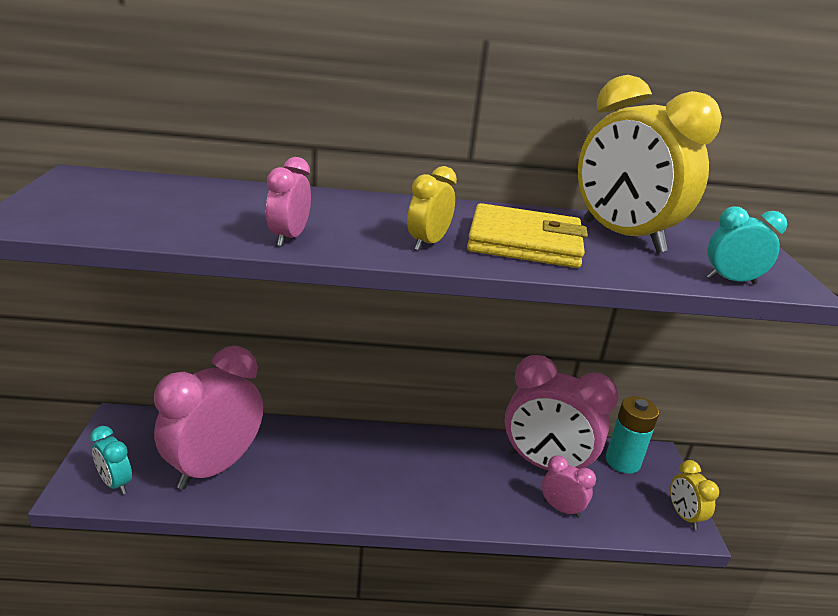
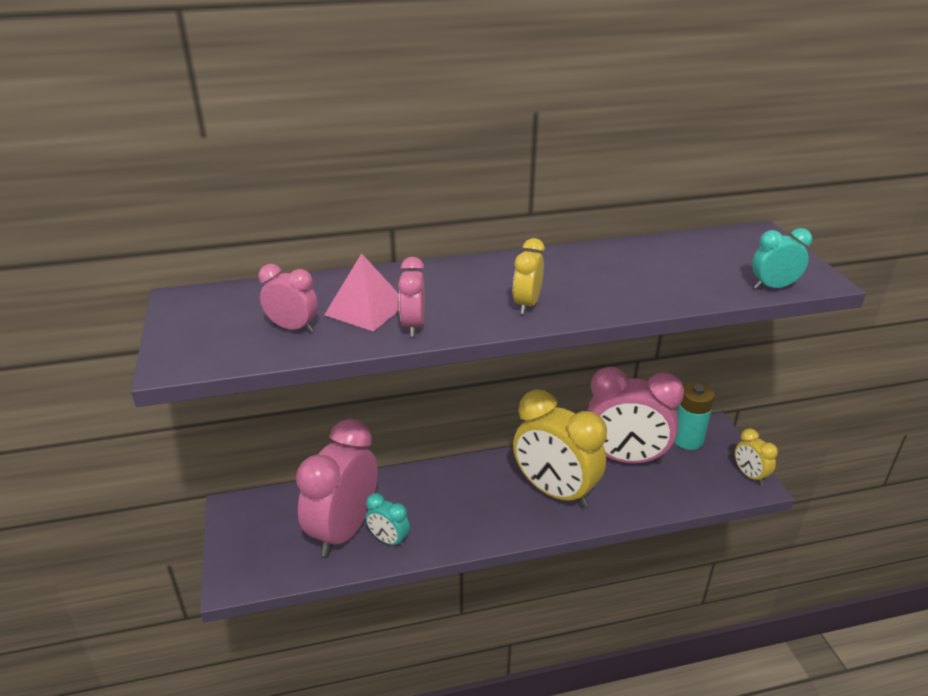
camera: 10 degrees left, 5 degrees up
turquoise clock [90,426,132,494] -> turquoise clock moved to [366,493,410,548]
yellow wallet [467,203,588,268] -> none
pink clock [542,455,596,518] -> pink clock moved to [259,264,318,332]
yellow clock [578,75,722,253] -> yellow clock moved to [513,389,607,508]
none -> pink pyramid [324,253,399,332]

